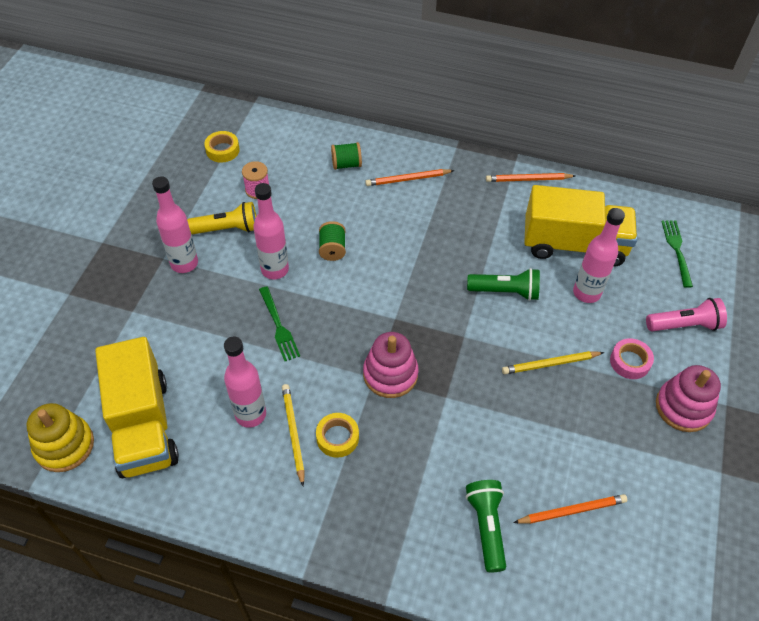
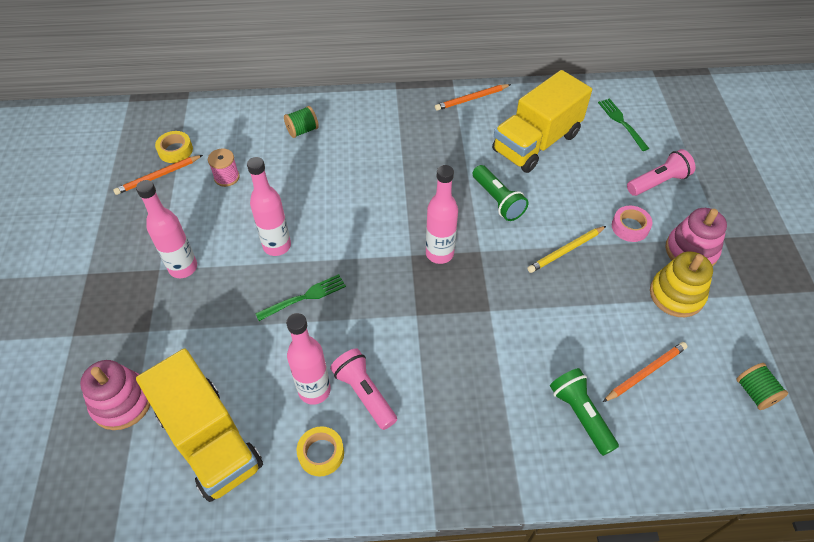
camera: 20 degrees left, 0 degrees up
yellow stacking toy [26,403,94,472] -> yellow stacking toy moved to [650,252,713,317]
yellow flashlight [187,202,256,234] -> none
green fork [259,287,300,361] -> green fork turned 75 degrees counterclockwise [255,274,346,321]
yellow pencil [282,384,305,486] -> pink flashlight [330,348,397,430]
yellow tape [316,413,359,458] -> yellow tape moved to [297,426,344,476]
green spool [319,221,346,261] -> green spool moved to [736,363,788,410]
pink stacking toy [363,332,419,398] -> pink stacking toy moved to [80,360,150,430]
orange pencil [365,169,455,186] -> orange pencil moved to [113,155,203,195]
green flashlight [467,268,540,301] -> green flashlight turned 75 degrees clockwise [472,165,528,221]
yellow truck [524,185,637,267] -> yellow truck turned 150 degrees clockwise [492,70,592,173]
pink bottle [573,208,625,303] -> pink bottle moved to [426,165,458,264]

